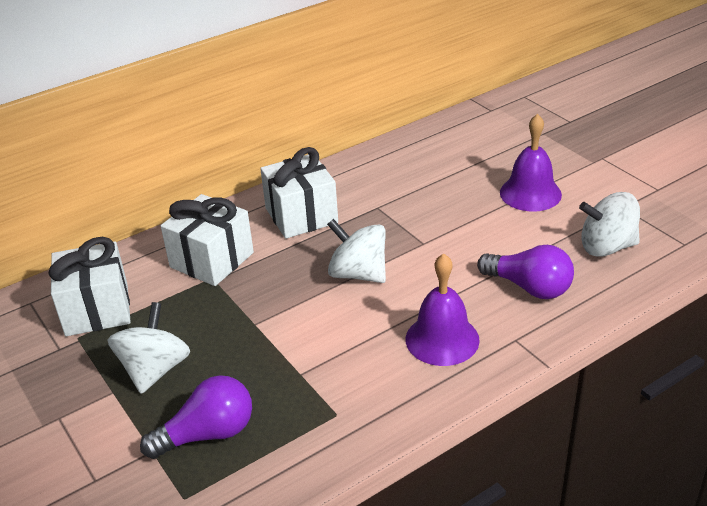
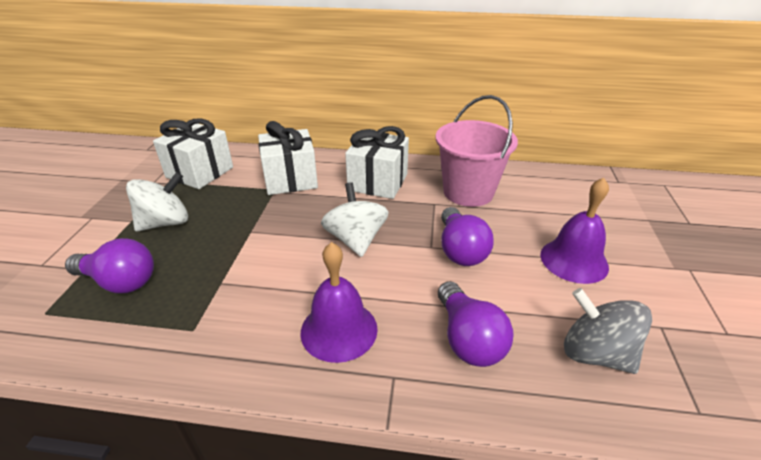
camera: 40 degrees right, 0 degrees up
white spinning top [579,192,640,257] -> grey spinning top [564,288,652,374]
none -> pink bucket [435,95,518,207]
none -> purple light bulb [441,207,494,266]

